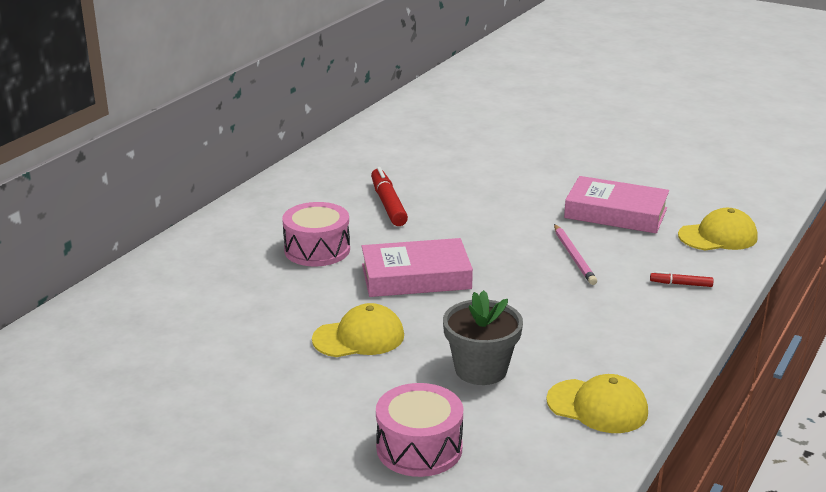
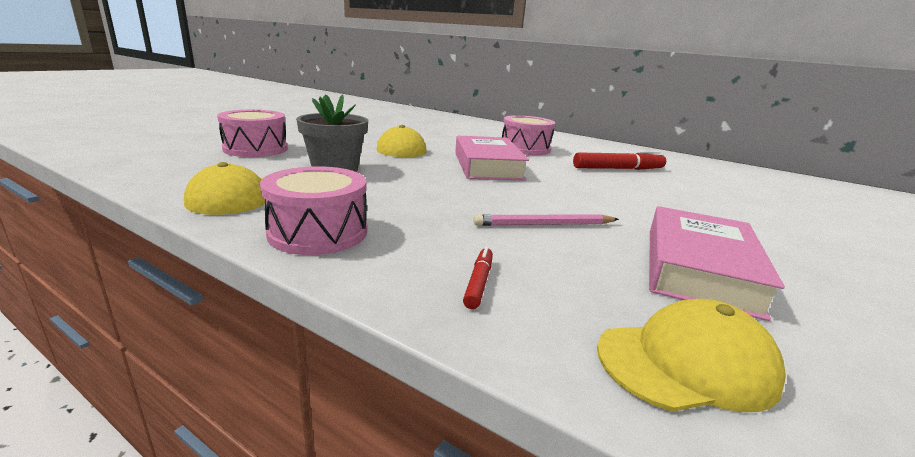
camera: 90 degrees right, 5 degrees down
yellow cap [678,208,758,251] -> yellow cap turned 90 degrees counterclockwise [597,299,786,412]
none -> pink drum [260,166,367,255]

